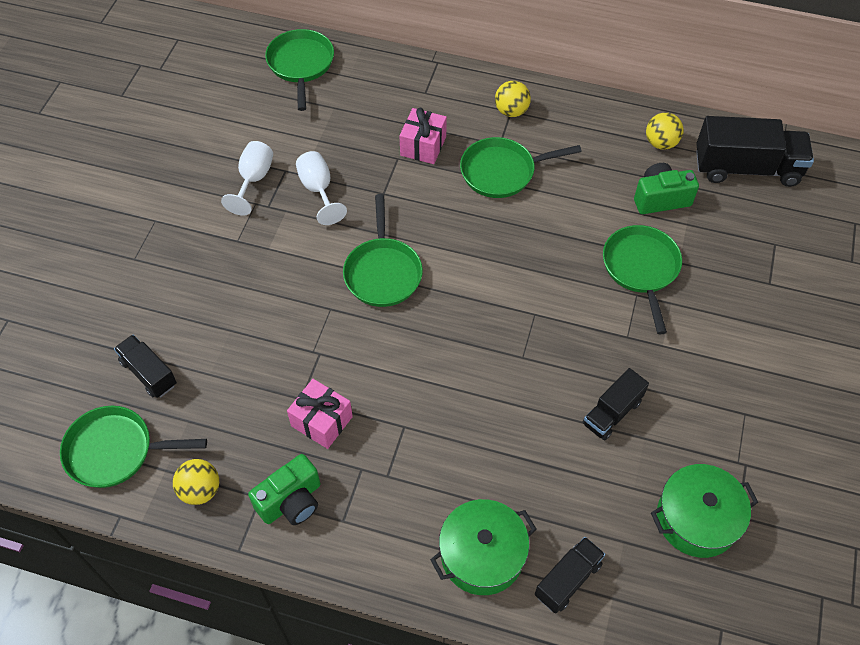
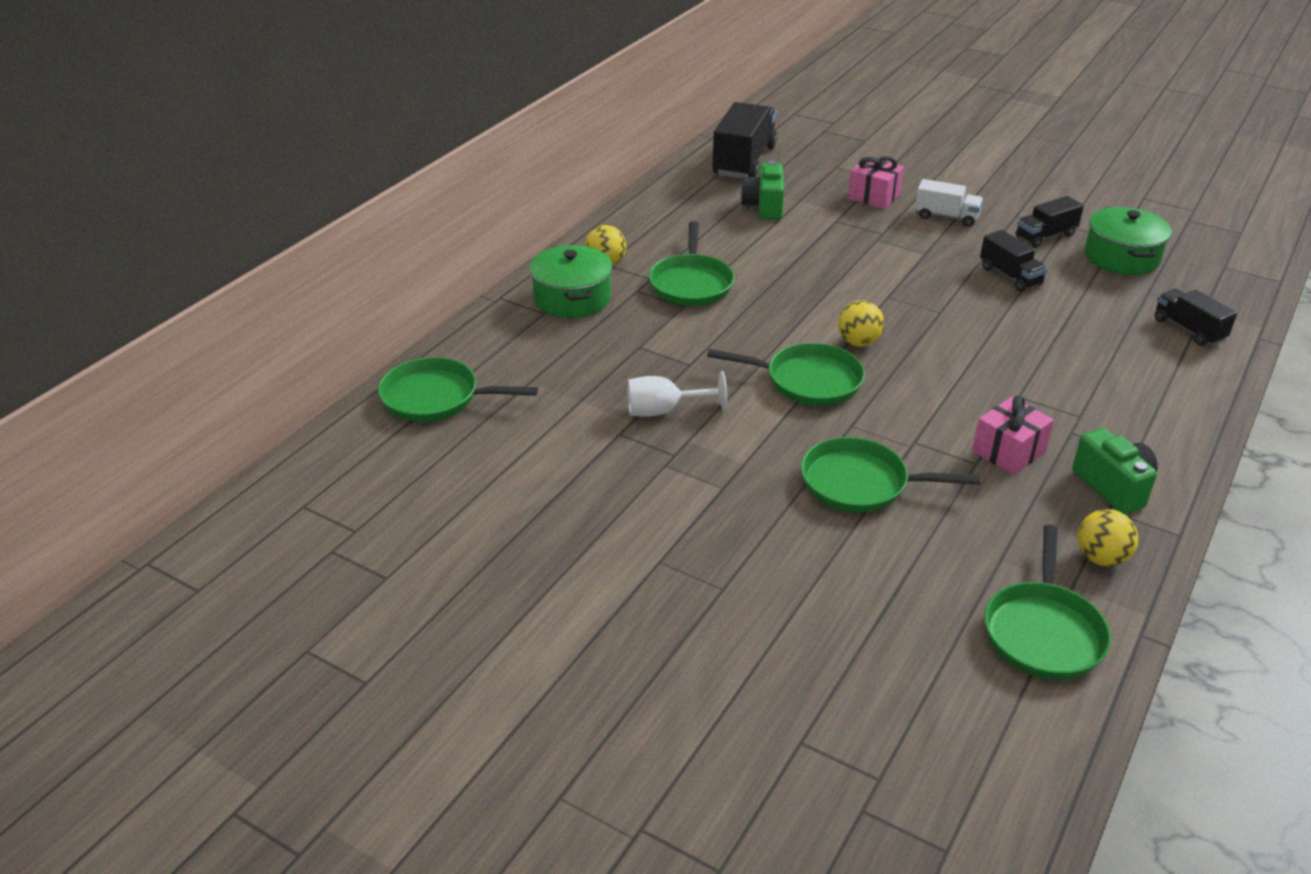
camera: 75 degrees left, 20 degrees down
black truck [114,335,177,398] -> black truck moved to [1016,196,1084,248]
white goblet [221,141,273,216] -> none
pink gift [399,108,447,164] -> pink gift moved to [848,156,904,209]
green pot [430,499,537,595] -> green pot moved to [529,245,613,318]
green pan [603,225,682,334] -> green pan moved to [801,437,981,513]
yellow ball [646,112,684,150] -> yellow ball moved to [838,301,884,347]
none -> white truck [915,179,983,227]

